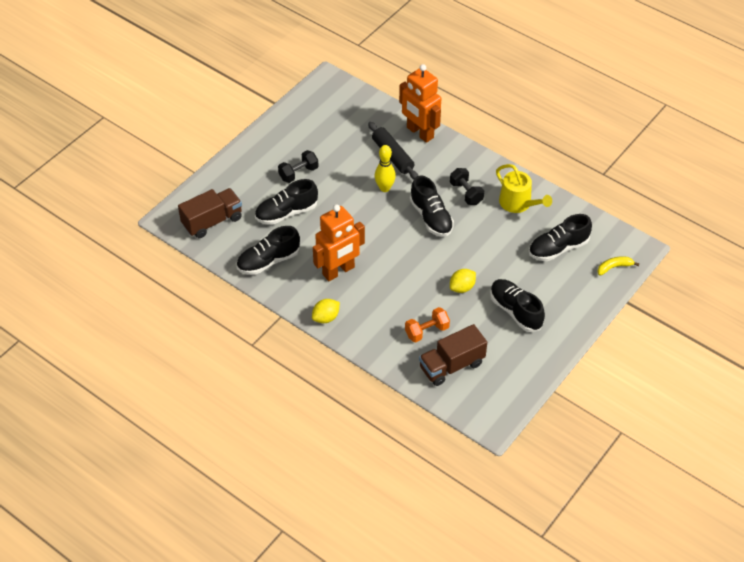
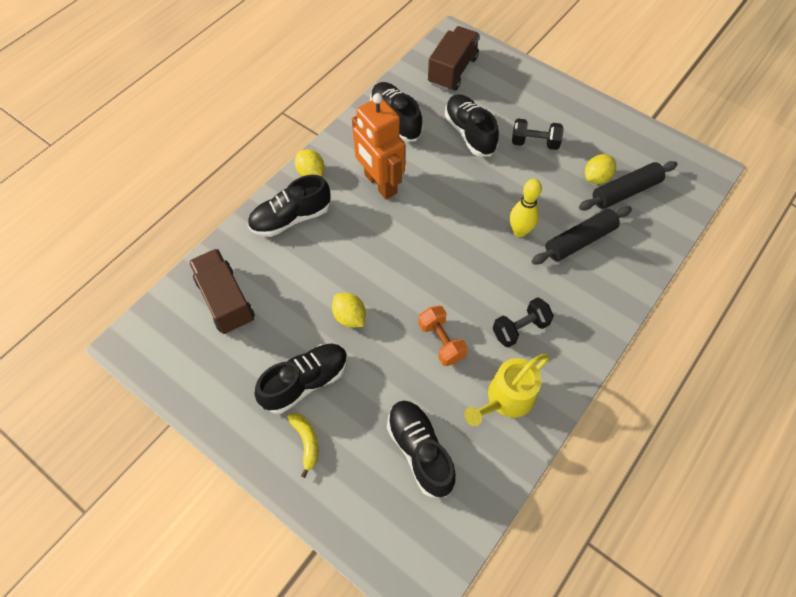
camera: 90 degrees right, 10 degrees up
brown truck [178,188,242,238] -> brown truck turned 120 degrees counterclockwise [428,26,480,91]
black dumbbell [278,150,319,183] -> black dumbbell turned 45 degrees counterclockwise [512,119,564,150]
orange robot [399,64,441,143] -> none
orange dumbbell [405,307,450,343] -> orange dumbbell moved to [418,306,468,366]
black shoe [410,175,454,237] -> black shoe moved to [248,175,331,237]
yellow banana [597,256,639,276] -> yellow banana moved to [288,413,319,478]
none -> black rolling pin [579,161,678,210]
none -> yellow lemon [585,154,616,184]

